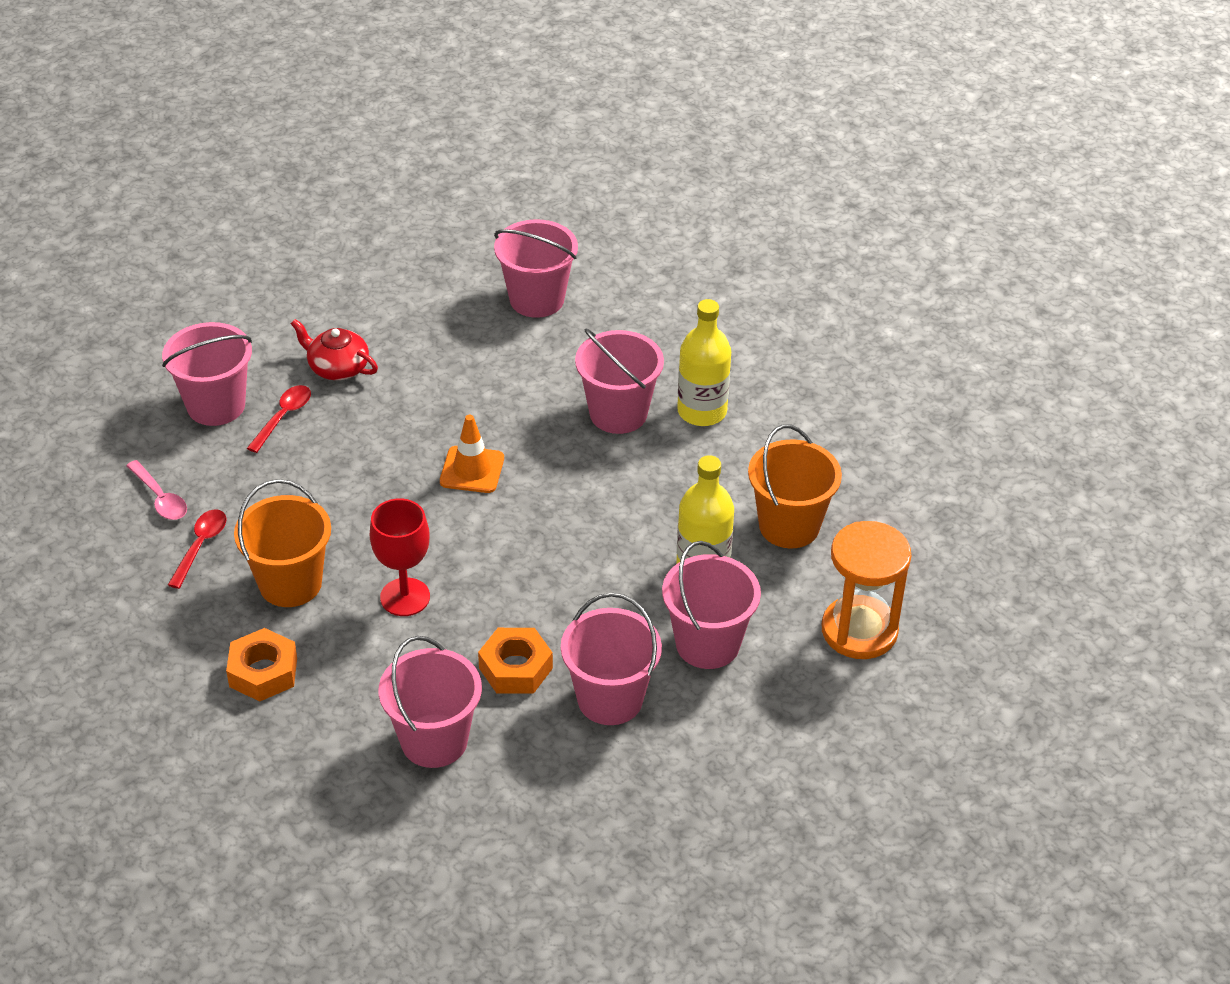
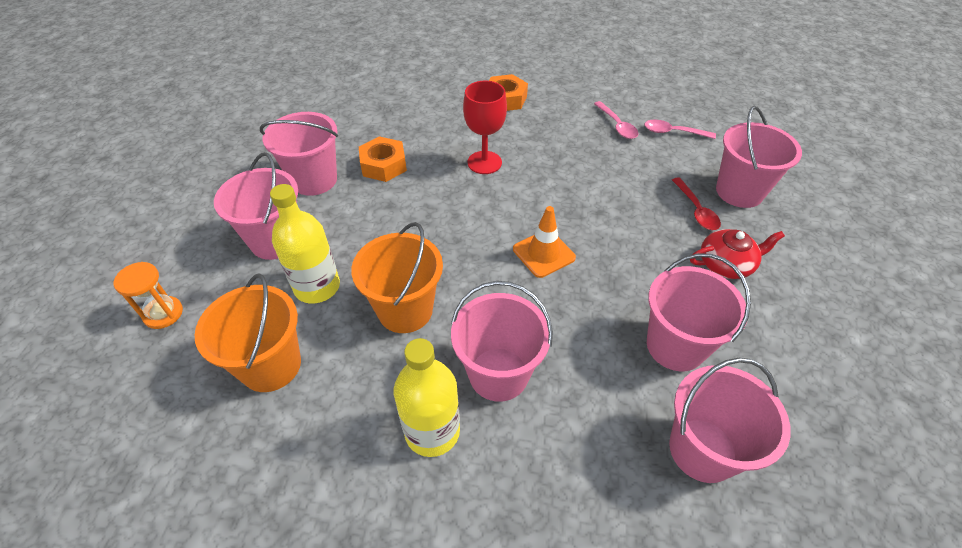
camera: 140 degrees right, 5 degrees up
red spoon [168,509,227,589] -> pink spoon [594,101,638,139]
orange bucket [234,479,331,607] -> orange bucket moved to [351,222,443,333]
pink bucket [379,636,482,768] -> pink bucket moved to [647,253,751,371]
orange hourglass [822,521,911,659] -> orange hourglass [114,262,183,329], size x0.56

